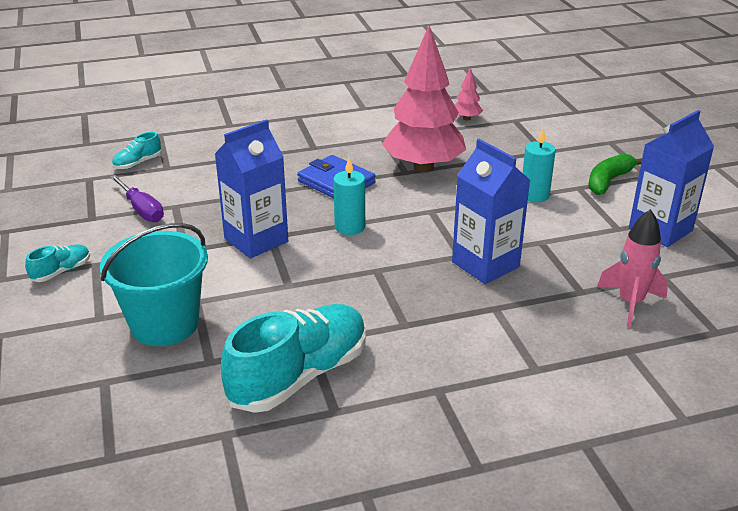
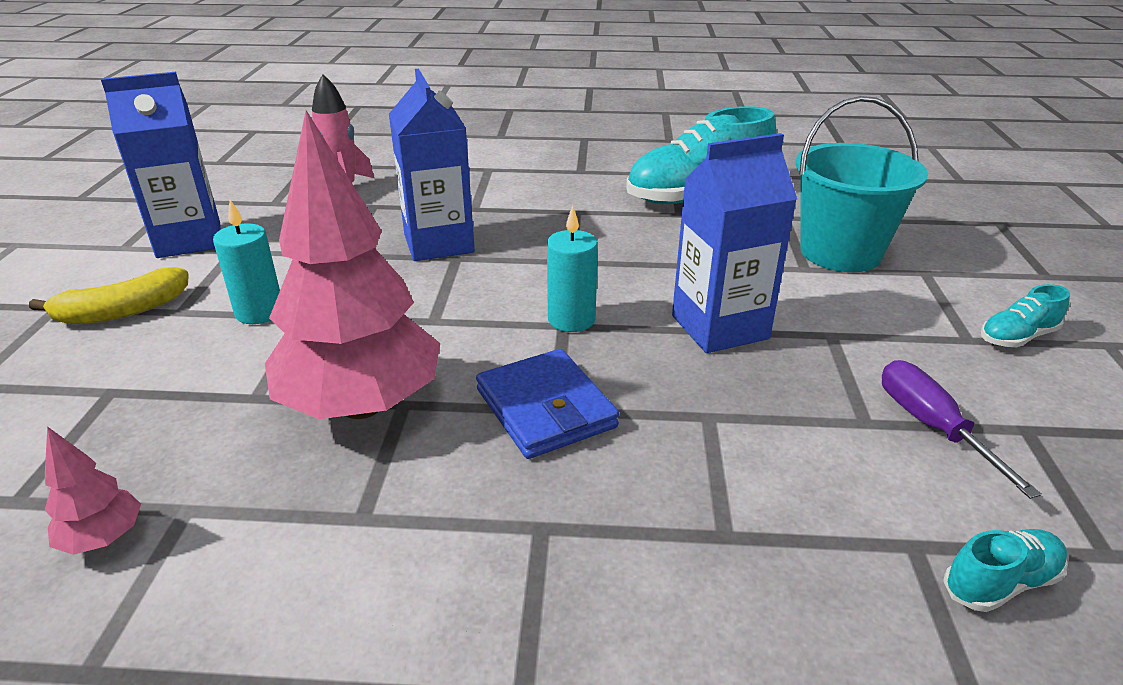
camera: 160 degrees left, 0 degrees up
green banana [588,154,642,195] -> yellow banana [29,267,189,324]

